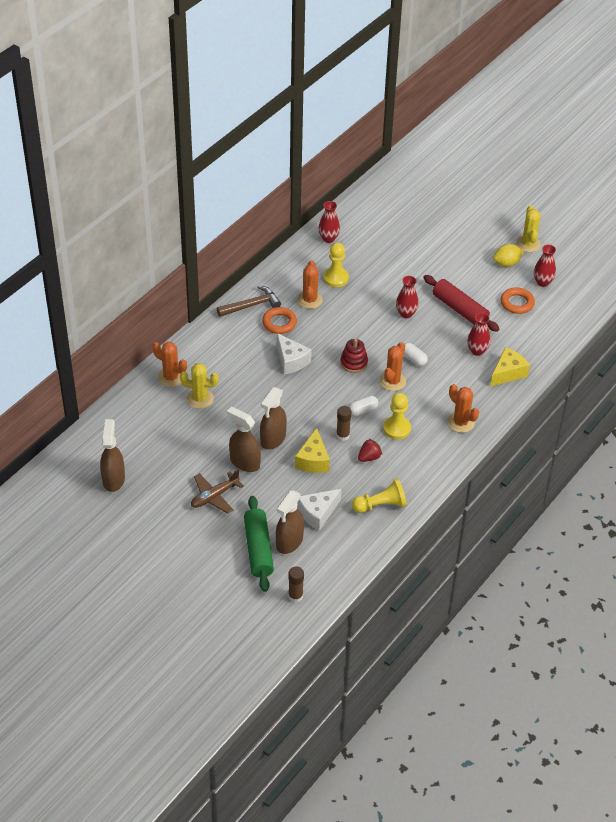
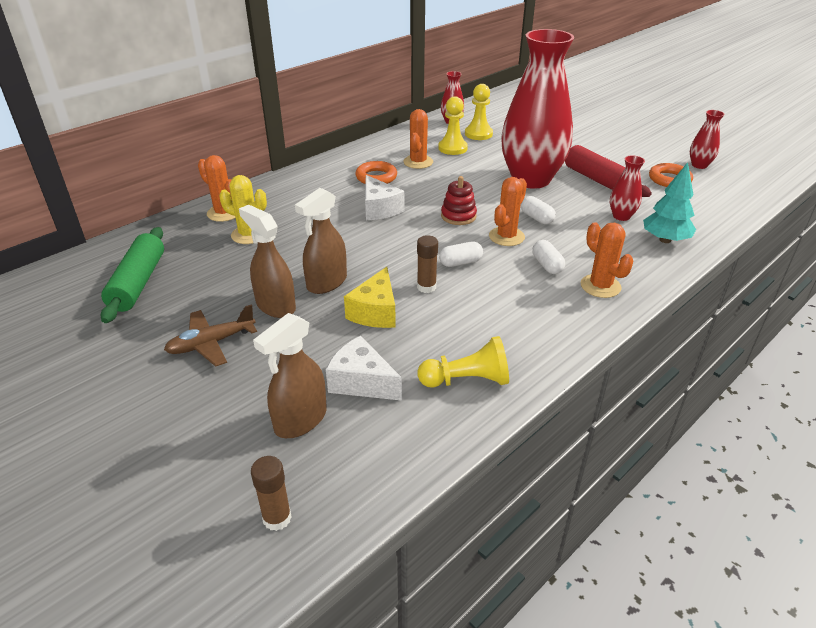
camera: 10 degrees right, 10 degrees down
brown spray bottle [100,419,125,492] -> none
brown hammer [217,286,281,317] -> none
green rolling pin [244,496,274,592] -> green rolling pin moved to [100,227,164,323]
white cheese [298,489,341,531] -> white cheese turned 60 degrees clockwise [326,336,402,401]
red strawberry [358,439,382,462] -> none
yellow pawn [383,393,411,439] -> yellow pawn moved to [465,84,493,140]
red vase [396,276,419,318] -> red vase [501,29,574,189], size x2.46
yellow cheese [490,347,530,387] -> turquoise tree [643,162,696,243]
yellow lemon [493,244,524,267] -> none
yellow cactus [516,205,541,252] -> none
none -> white capsule [532,240,565,274]

